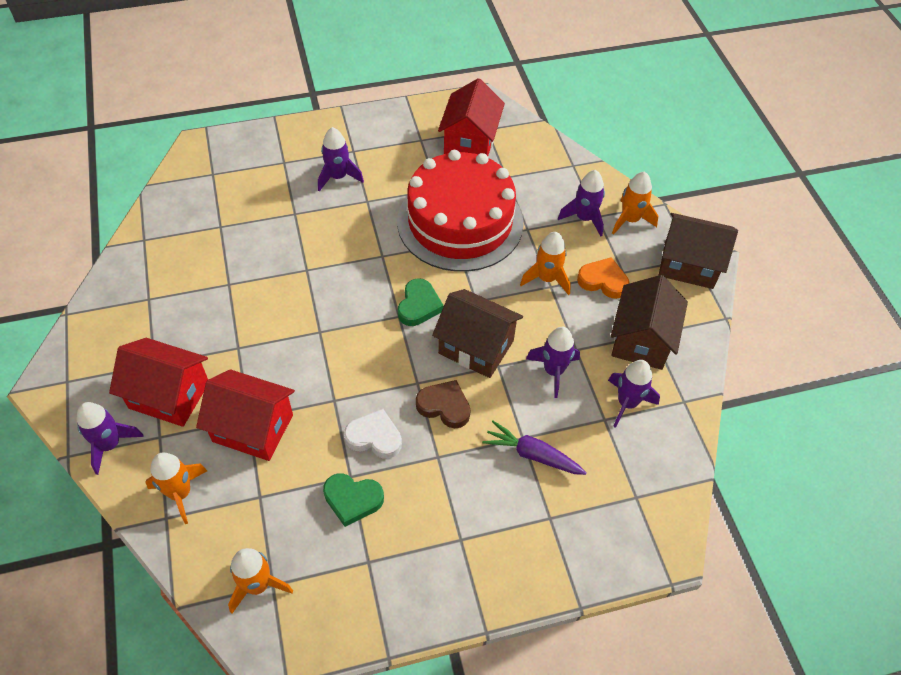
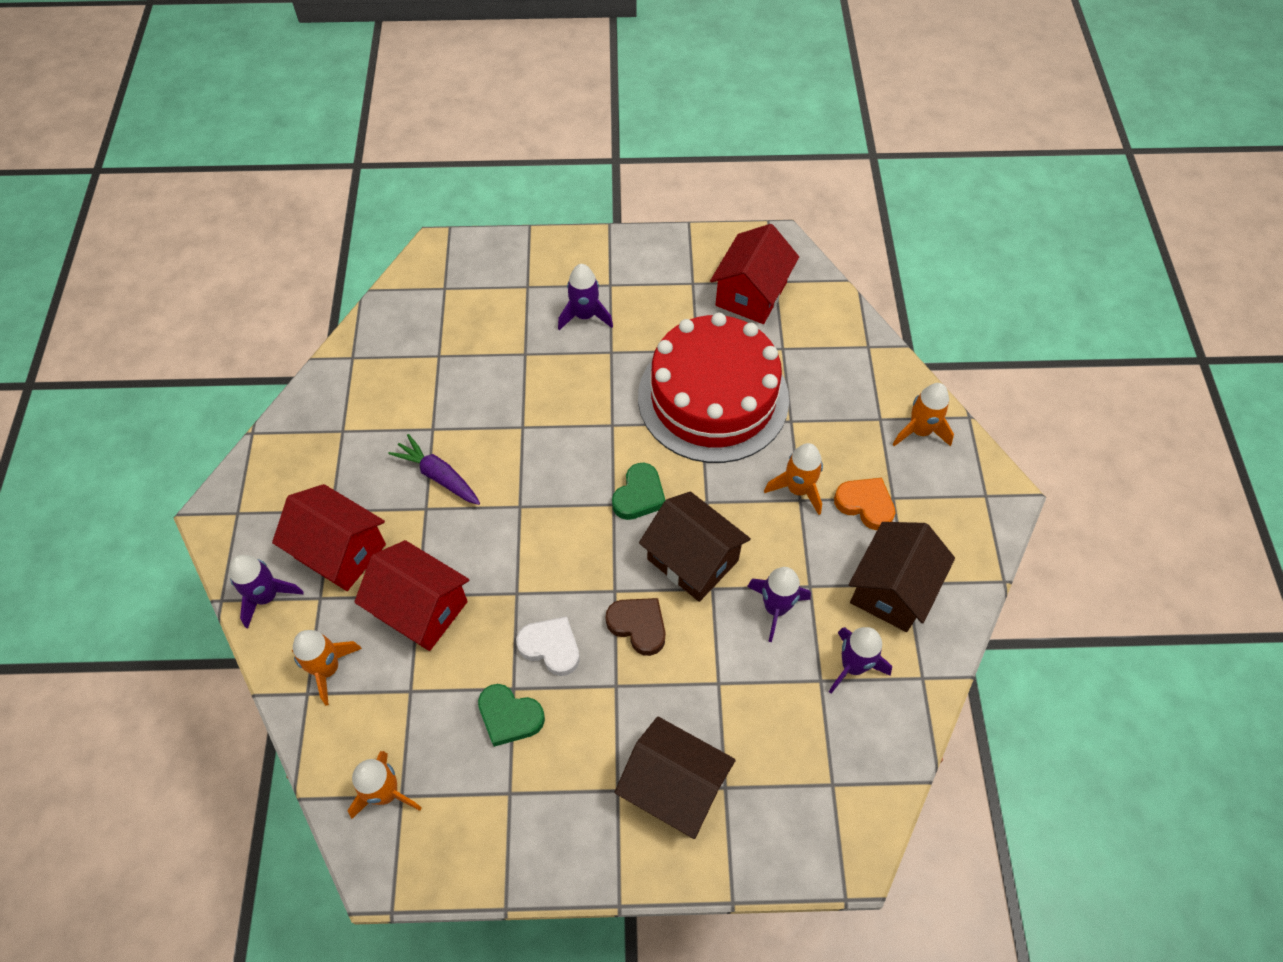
camera: 15 degrees right, 5 degrees up
purple carrot [482,421,587,475] -> purple carrot moved to [389,434,480,505]
purple rocket [558,170,605,236] -> none
brown house [659,213,738,289] -> brown house moved to [615,717,736,839]

